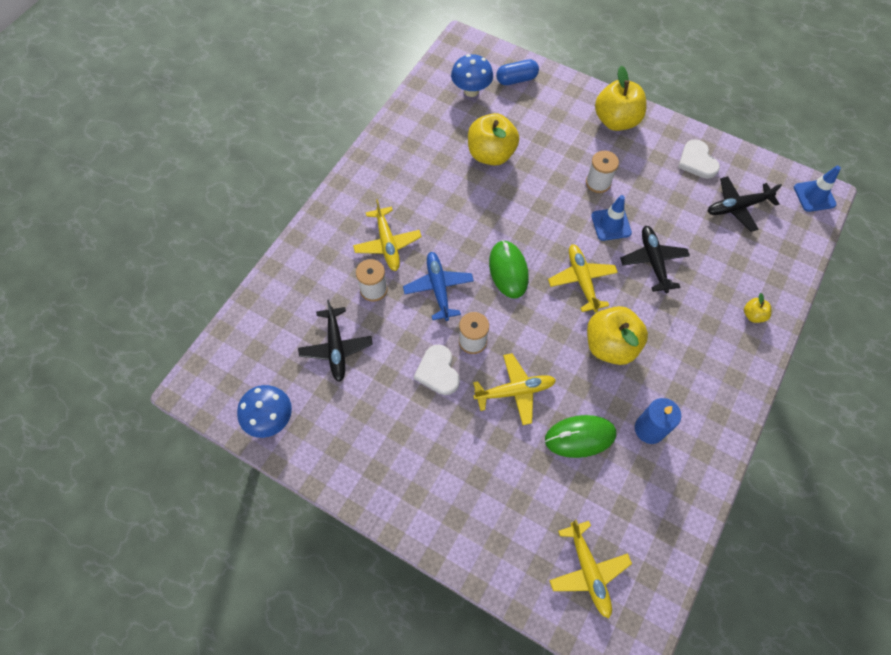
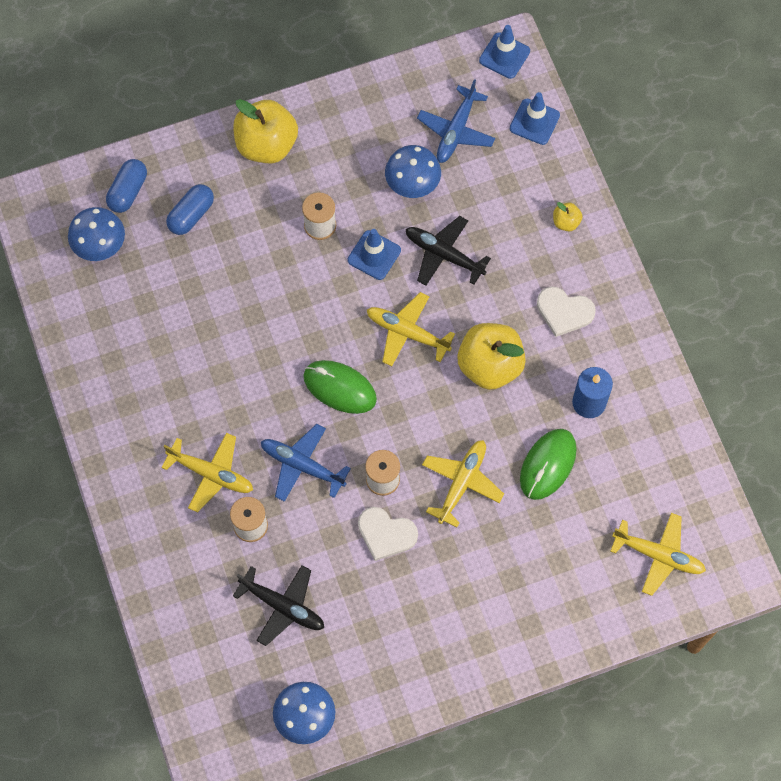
camera: 50 degrees left, 5 degrees up
yellow apple [468,113,519,166] -> none
white heart [678,139,720,179] -> white heart moved to [537,287,596,337]
black plane [707,176,782,232] -> blue plane [417,79,495,163]
none -> blue capsule [166,184,214,235]
none -> blue mushroom [385,145,441,198]
none -> blue traffic cone [510,92,560,145]

